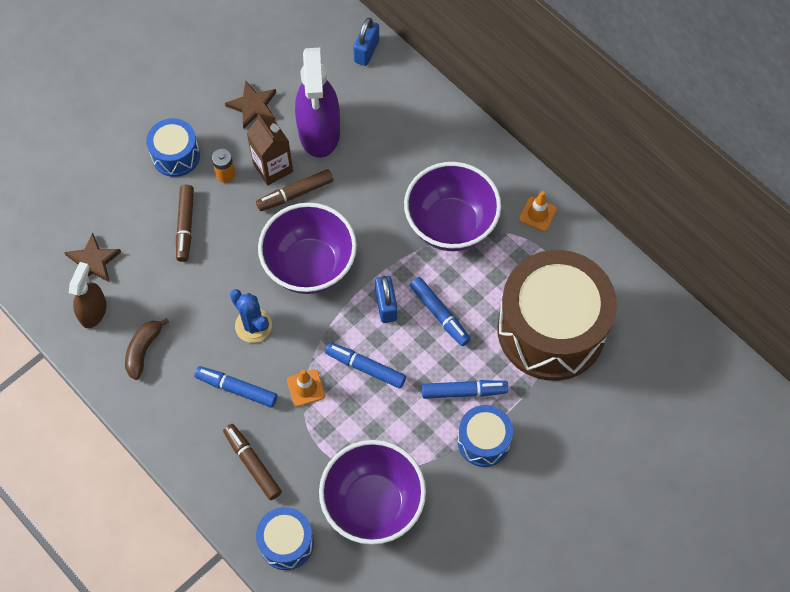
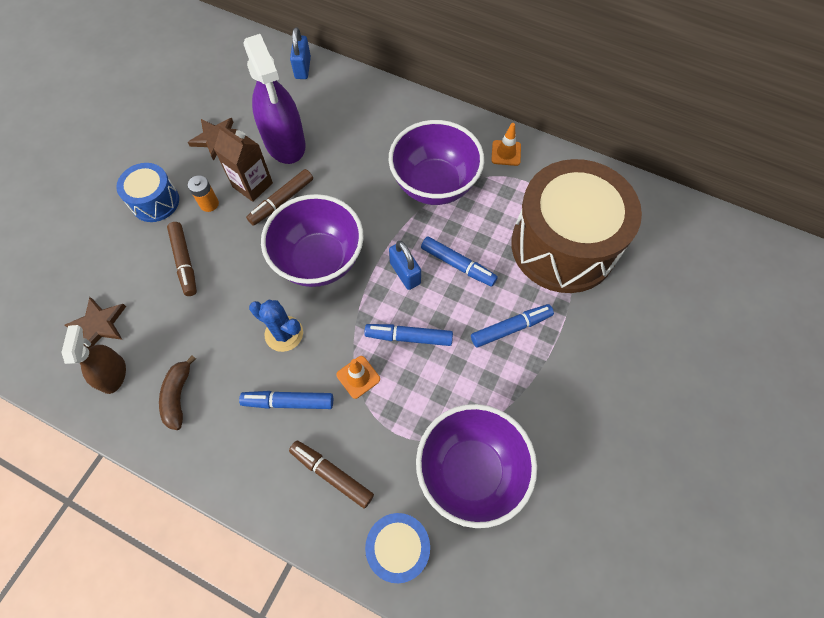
camera: 20 degrees left, 0 degrees up
blue drum [457,405,513,467] -> none

